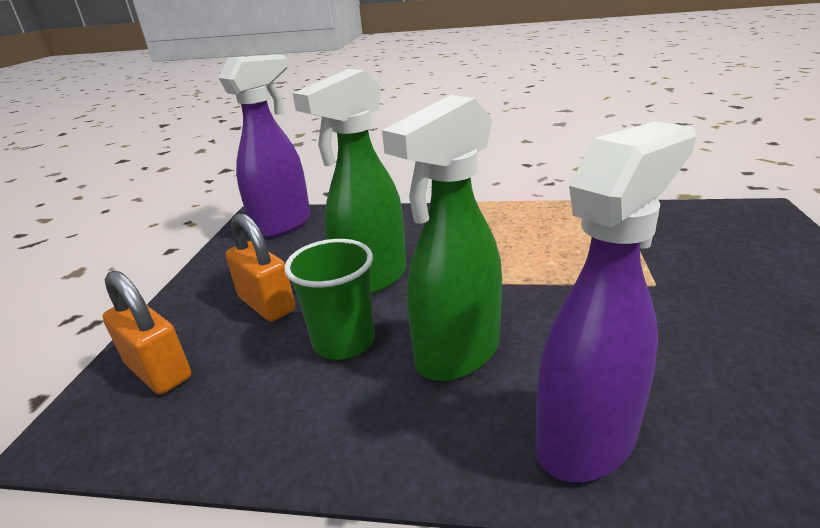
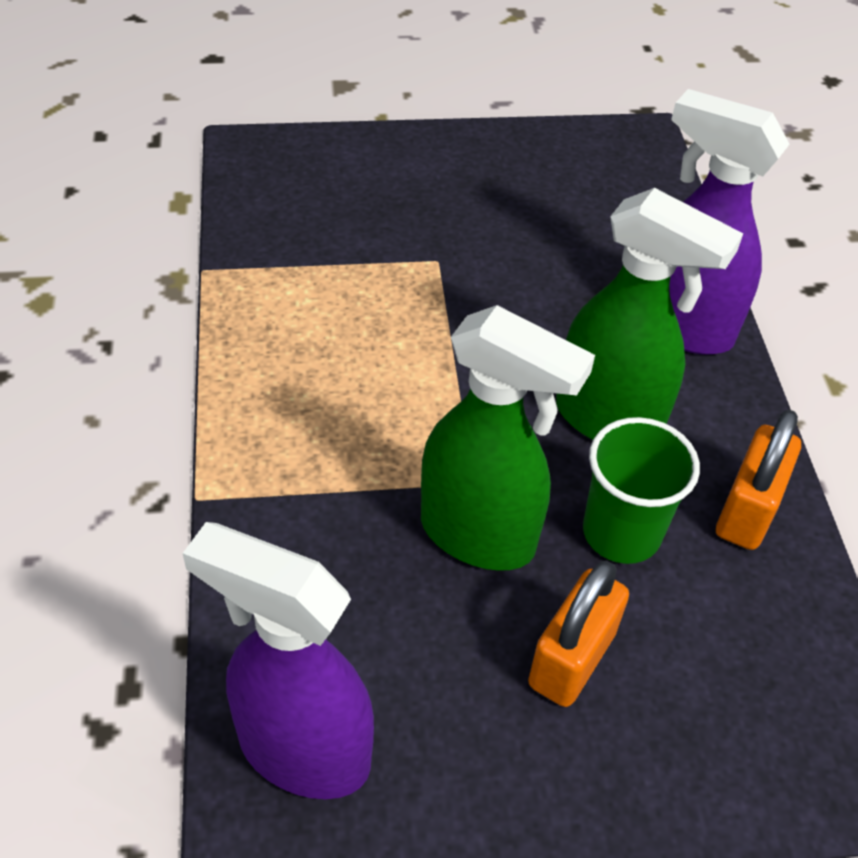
camera: 110 degrees left, 20 degrees up
orange padlock [103,271,191,395] -> orange padlock moved to [716,410,801,550]

